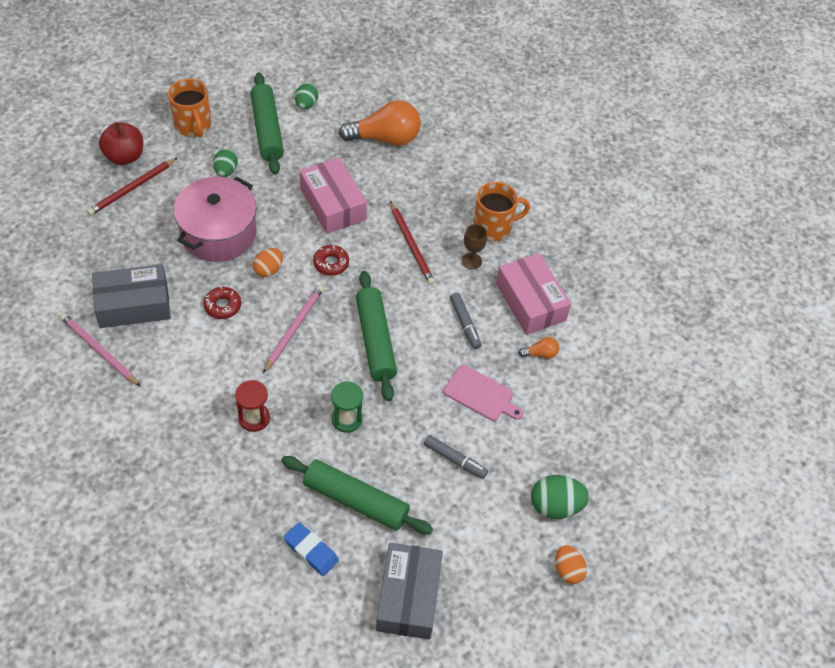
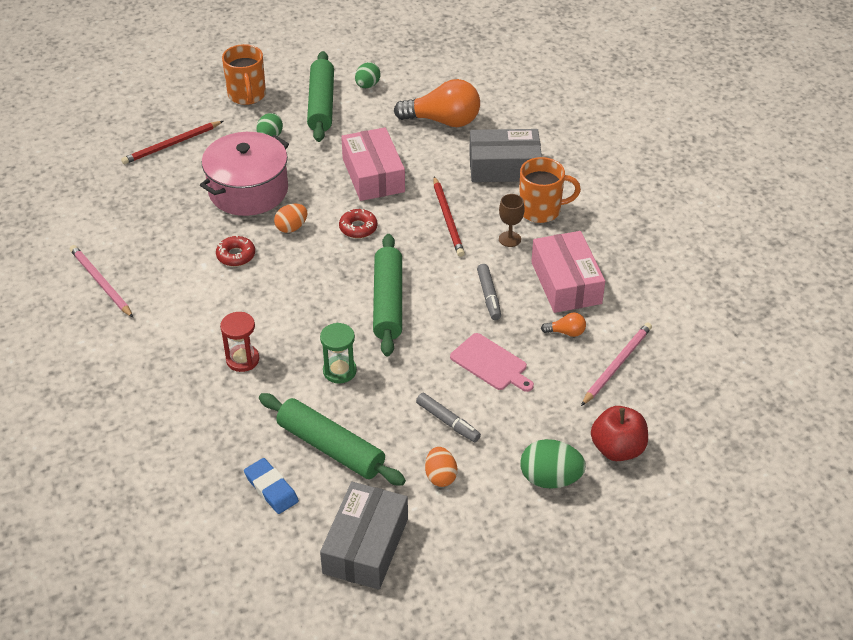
camera: 15 degrees right, 10 degrees down
grey box [92,264,171,328] -> grey box moved to [469,129,542,182]
red apple [99,122,143,165] -> red apple moved to [591,406,648,461]
pink pencil [263,285,324,373] -> pink pencil moved to [581,322,652,406]
orange egg [555,545,587,584] -> orange egg moved to [425,447,457,487]

